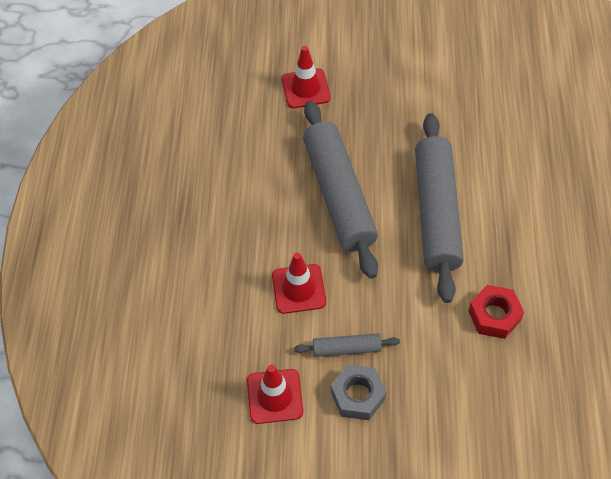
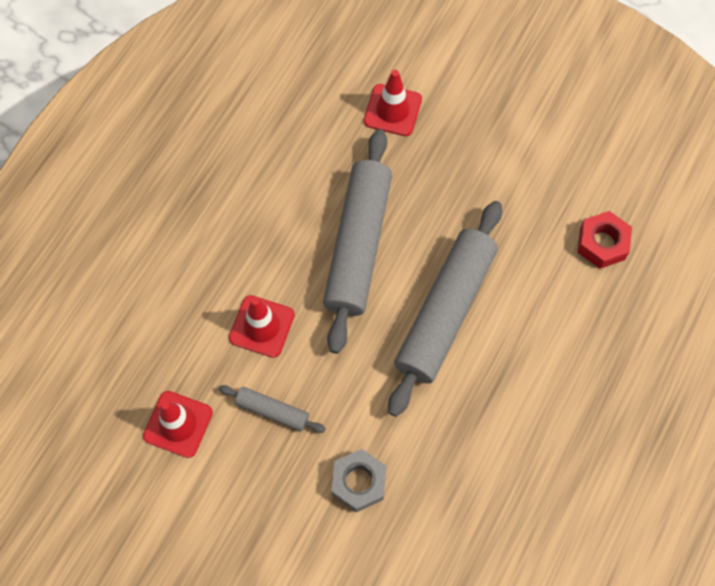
camera: 25 degrees right, 10 degrees up
grey nut [331,365,386,420] -> grey nut moved to [331,449,386,512]
red nut [468,285,524,339] -> red nut moved to [577,211,632,269]

